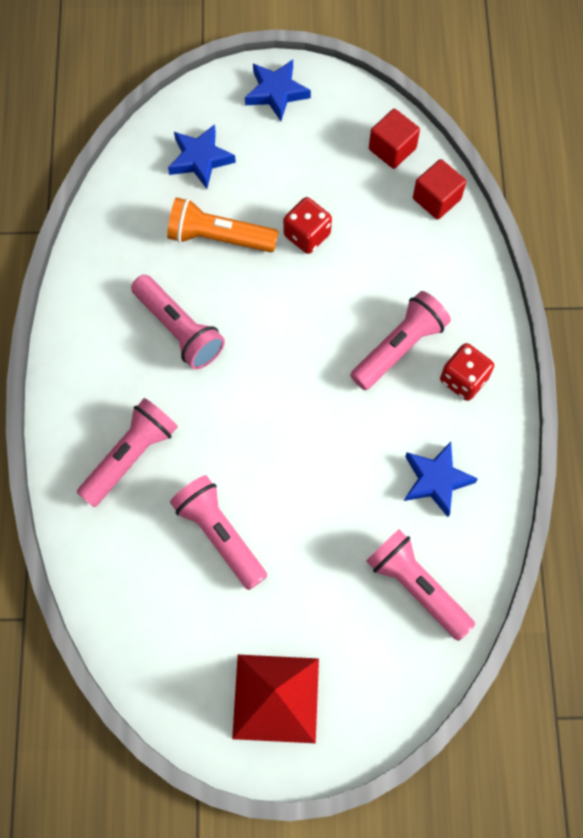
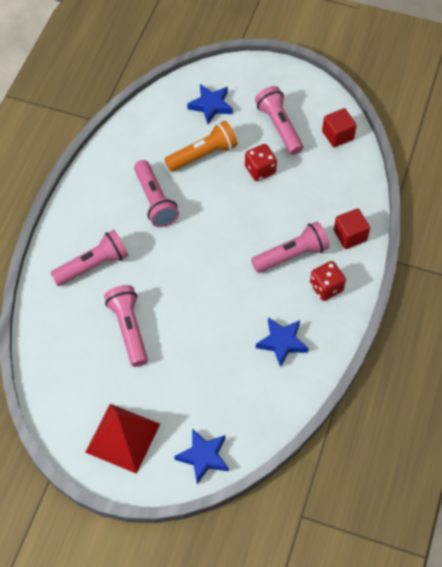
camera: 20 degrees right, 10 degrees down
orange flashlight [167,197,278,252] -> orange flashlight turned 120 degrees clockwise [164,121,237,172]
blue star [245,60,311,121] -> blue star moved to [174,428,229,484]
pink flashlight [366,529,475,641] -> pink flashlight moved to [255,86,303,155]
red cube [413,159,466,220] -> red cube moved to [334,209,370,249]

